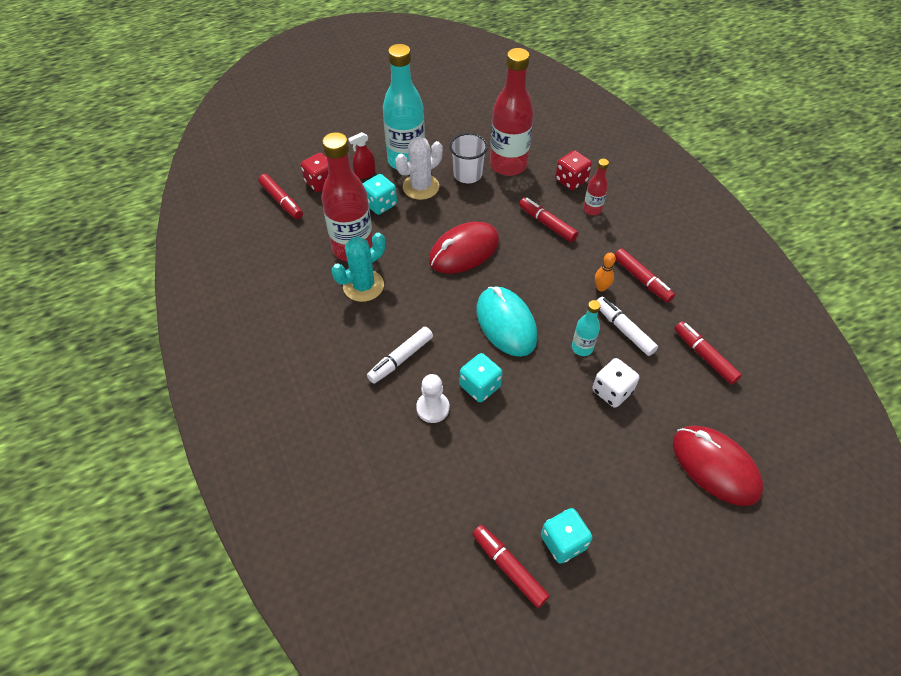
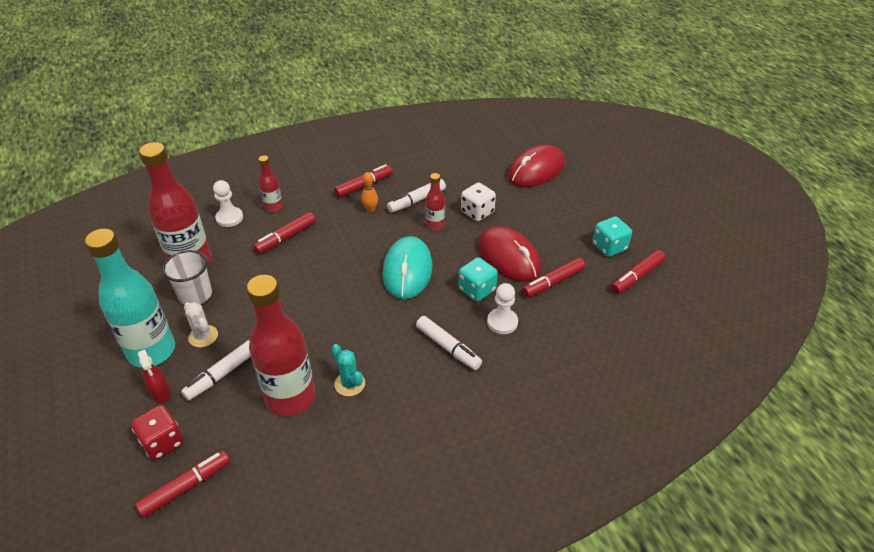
camera: 90 degrees left, 10 degrees down
turquoise cactus [332,233,385,302] -> turquoise cactus [331,344,365,396], size x0.66
turquoise dice [362,174,397,215] -> white marker [181,340,251,401]
white cactus [396,137,443,200] -> white cactus [184,302,218,347], size x0.66
red mouse [429,222,499,273] -> red mouse moved to [478,226,541,282]
turquoise mouse [476,286,538,357] -> turquoise mouse turned 60 degrees counterclockwise [382,236,432,299]
red dice [555,150,592,190] -> white pawn [213,180,243,227]
turquoise bottle [572,300,601,356] -> red bottle [425,173,445,231]
red marker [674,321,742,385] -> red marker moved to [522,258,585,298]

